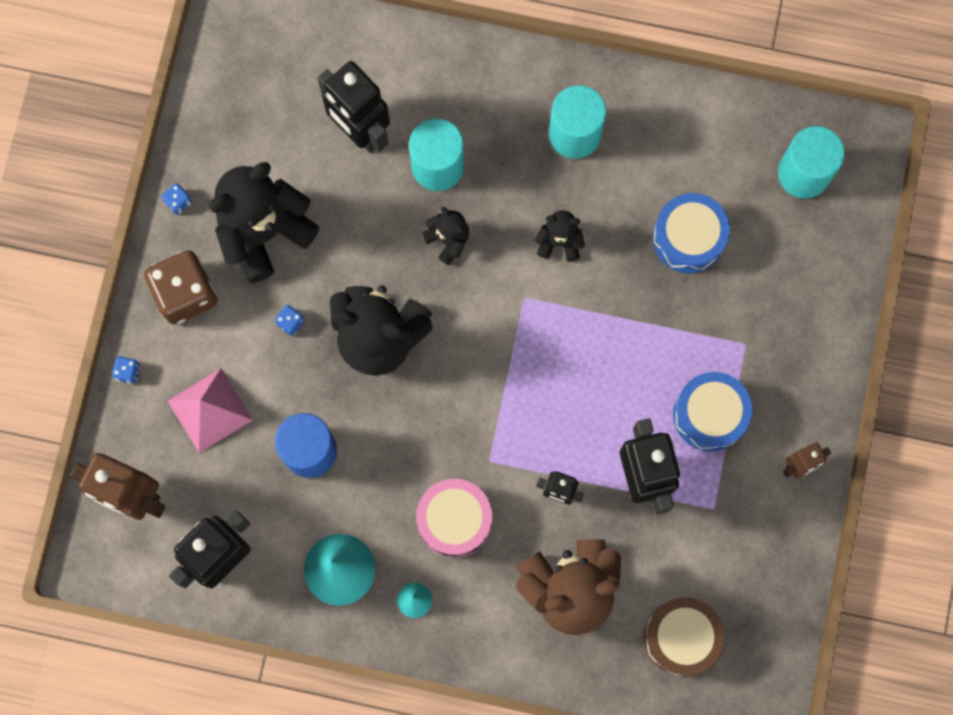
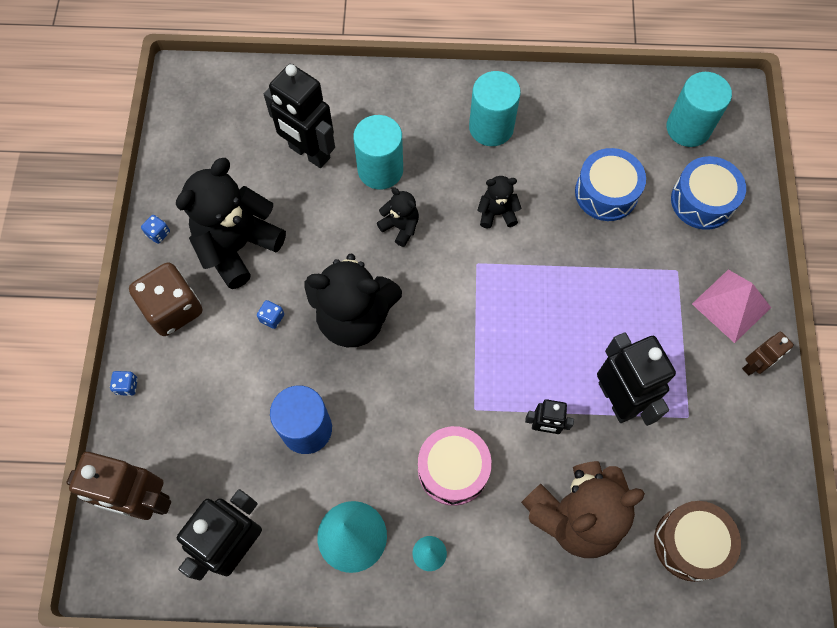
camera: 10 degrees left, 10 degrees down
pink pyramid [168,368,253,453] -> pink pyramid moved to [692,270,771,343]
blue drum [673,372,753,452] -> blue drum moved to [671,156,746,230]

